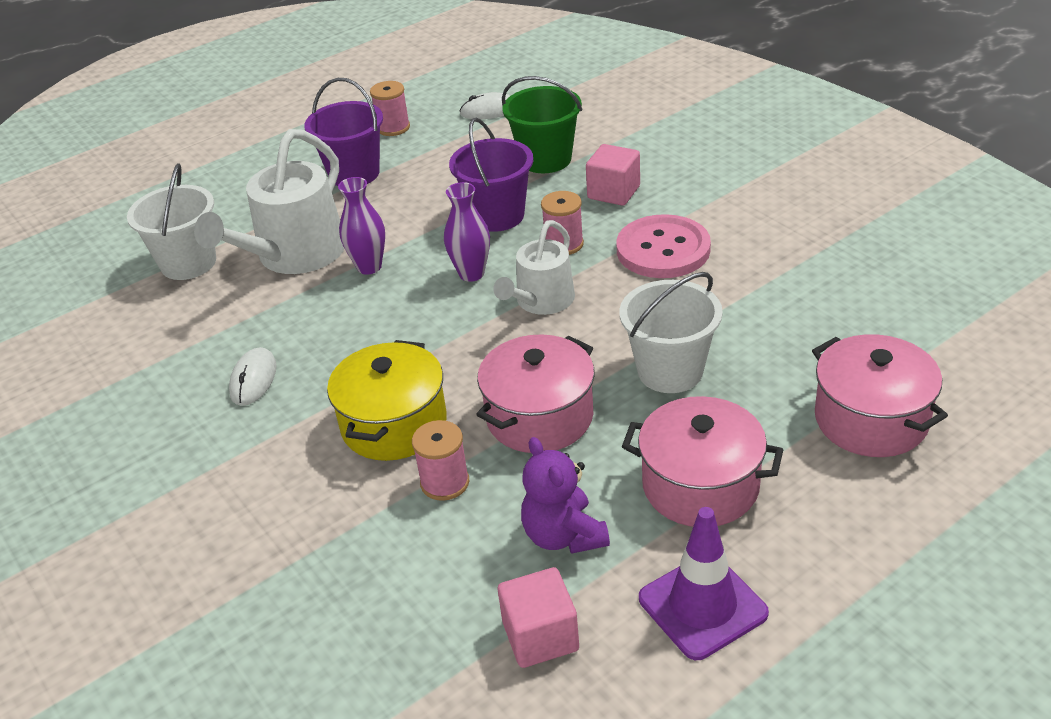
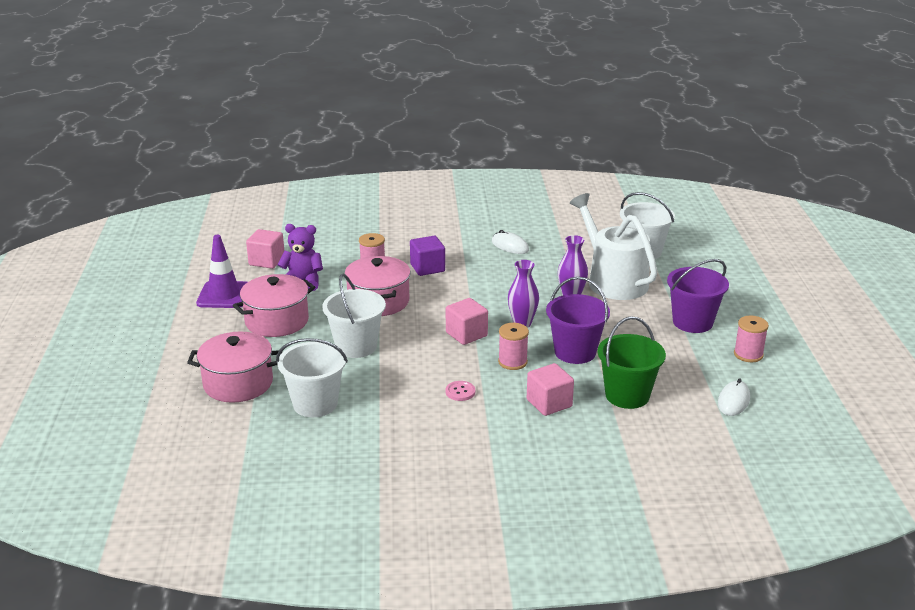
camera: 120 degrees right, 10 degrees down
yellow pot [327,340,447,461] -> purple cube [410,236,445,276]
white watering can [493,220,575,315] -> pink cube [446,298,488,345]
pink button [616,214,711,278] -> pink button [446,381,475,401], size x0.42
none -> white bucket [276,338,348,417]

